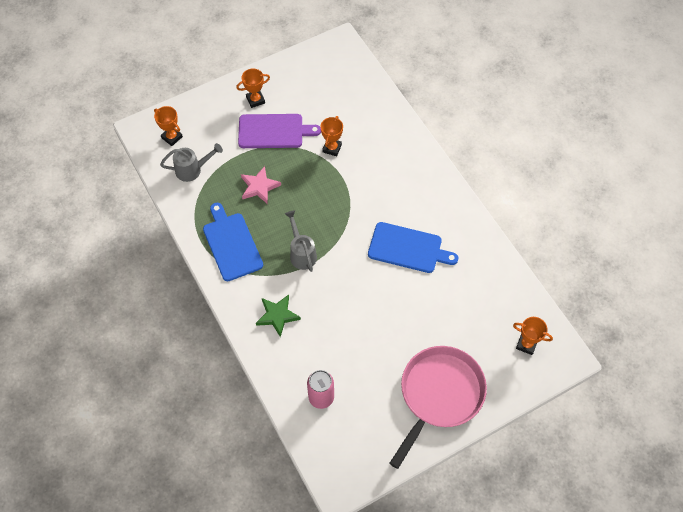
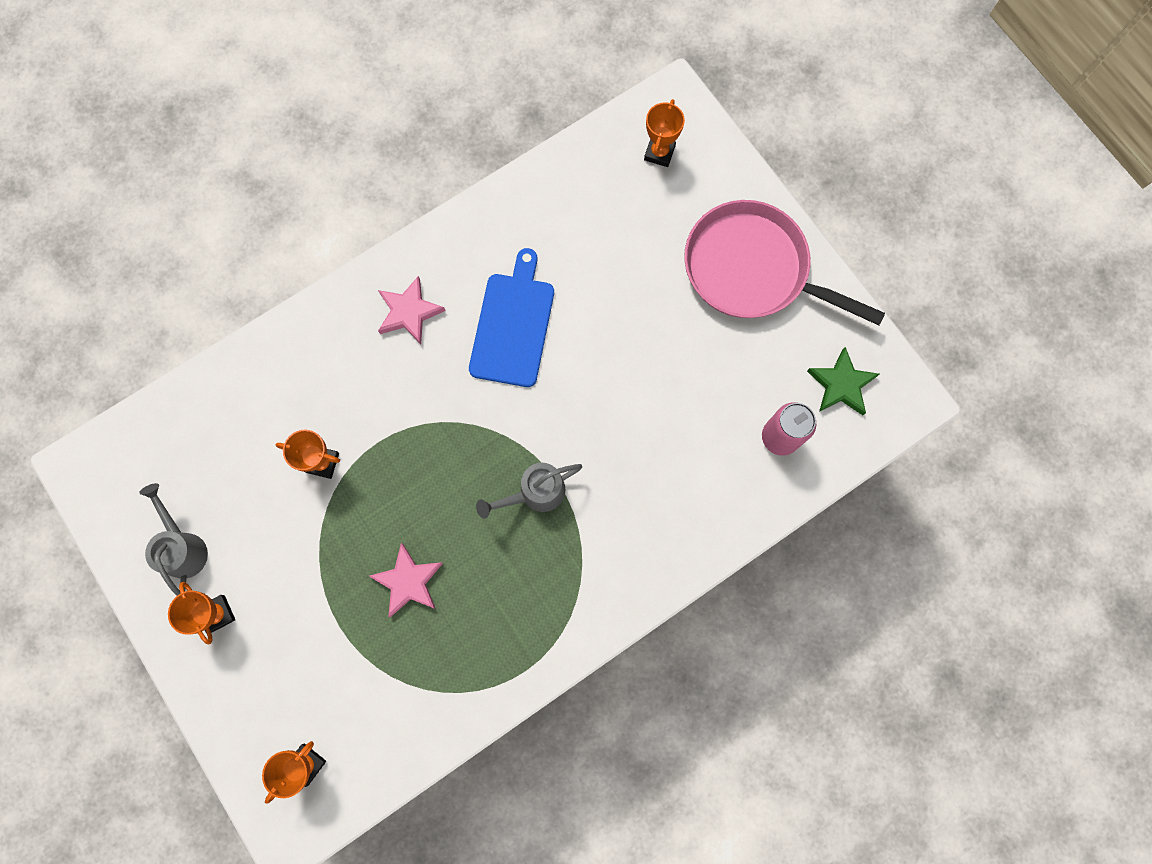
camera: 95 degrees left, 15 degrees up
grey watering can [160,143,223,182] -> grey watering can moved to [139,483,208,596]
blue cutting board [203,203,263,281] -> none
purple cutting board [238,114,321,148] -> none
green star [256,295,301,337] -> green star moved to [807,347,879,415]
none -> pink star [378,276,446,344]

